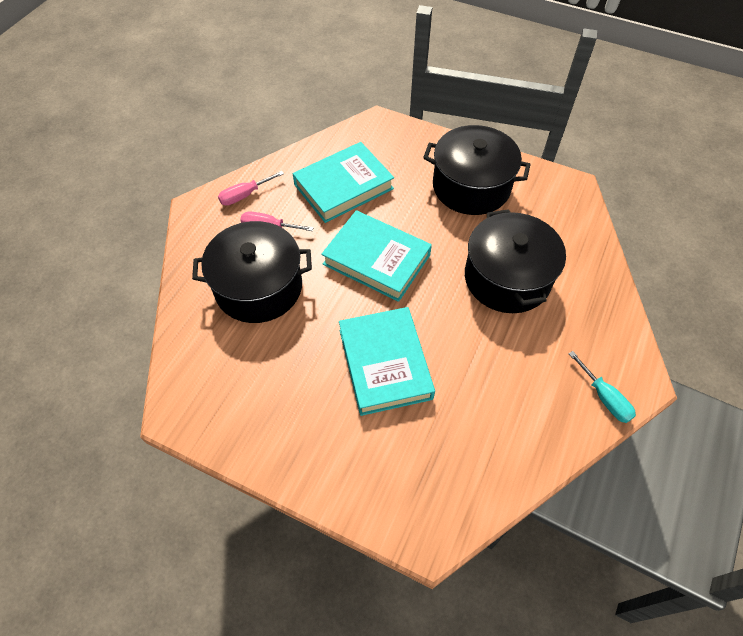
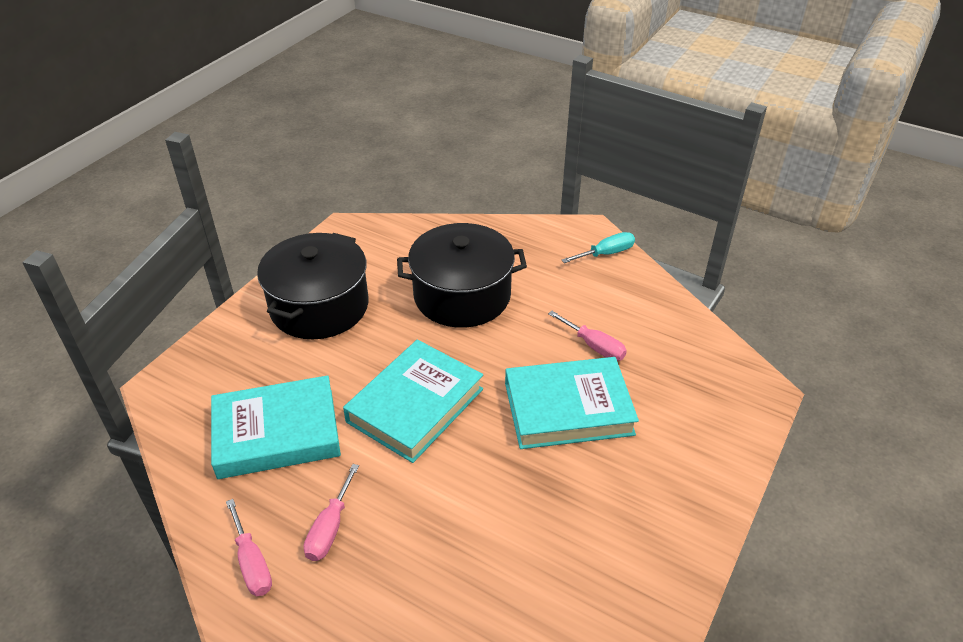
camera: 85 degrees left, 15 degrees down
black pot [192,221,312,323] -> none
turquoise book [293,142,394,223] -> turquoise book turned 75 degrees counterclockwise [211,375,341,479]
none -> pink screwdriver [548,311,627,361]

